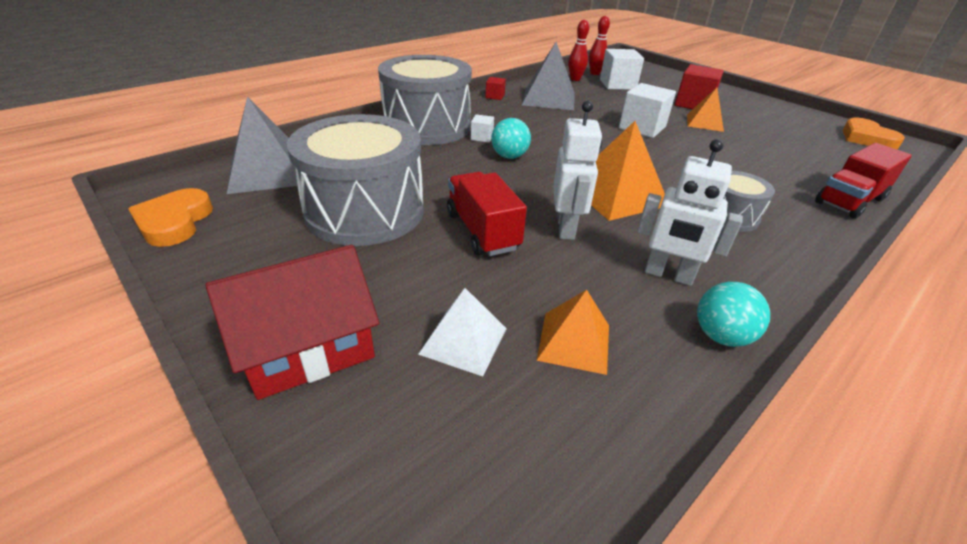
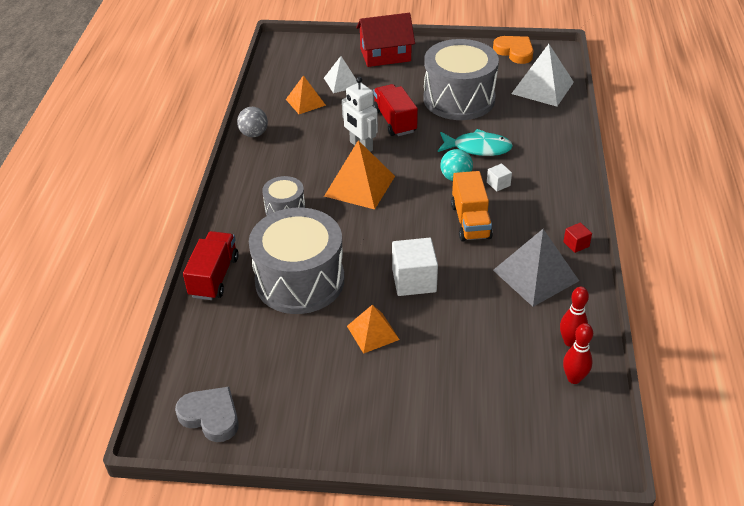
camera: 140 degrees right, 5 degrees up
red house [205,245,380,400] -> red house turned 60 degrees clockwise [356,13,415,67]
grey pyramid [227,97,297,194] -> white pyramid [511,44,574,107]
grey drum [378,55,472,145] -> grey drum moved to [249,208,344,314]
red truck [447,172,527,256] -> red truck turned 135 degrees counterclockwise [373,84,418,136]
white cube [600,49,644,90] -> none
white robot [637,139,743,286] -> none
red cube [675,64,724,109] -> none
turquoise ball [697,282,770,347] -> grey ball [237,107,268,137]
orange heart [843,118,905,149] -> grey heart [175,387,239,442]
none -> turquoise fish [438,129,513,156]
none -> orange truck [451,171,493,242]

